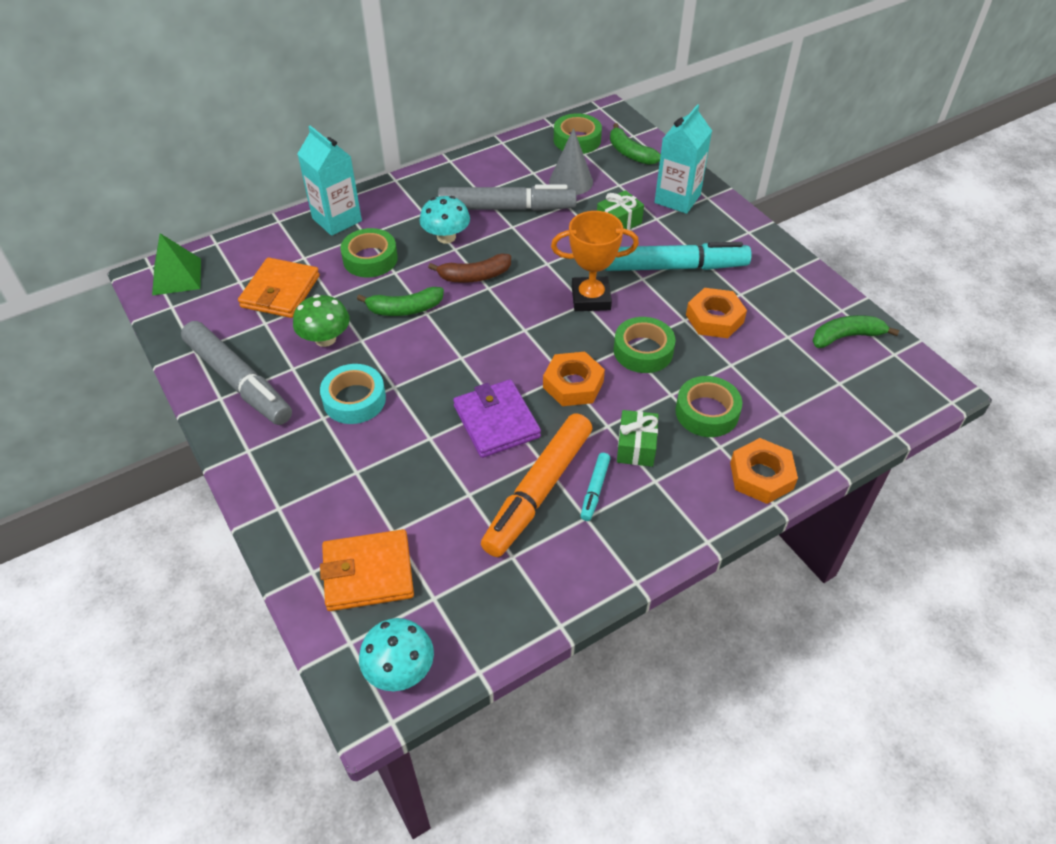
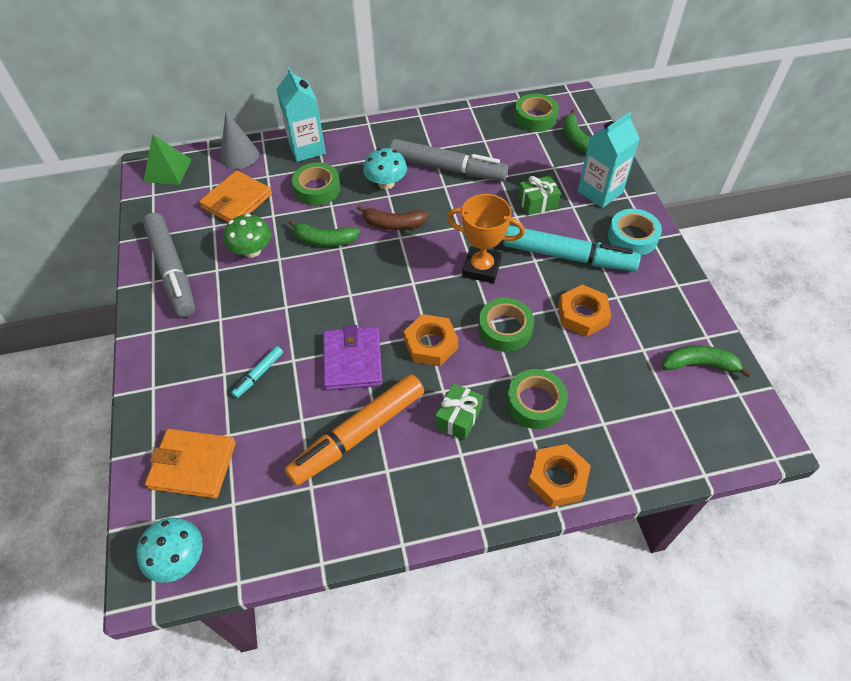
camera: 20 degrees right, 5 degrees up
turquoise tape [320,364,386,424] -> turquoise tape moved to [608,209,662,256]
grey cone [549,128,593,195] -> grey cone moved to [220,111,259,169]
turquoise marker [581,453,610,521] -> turquoise marker moved to [231,346,283,398]

